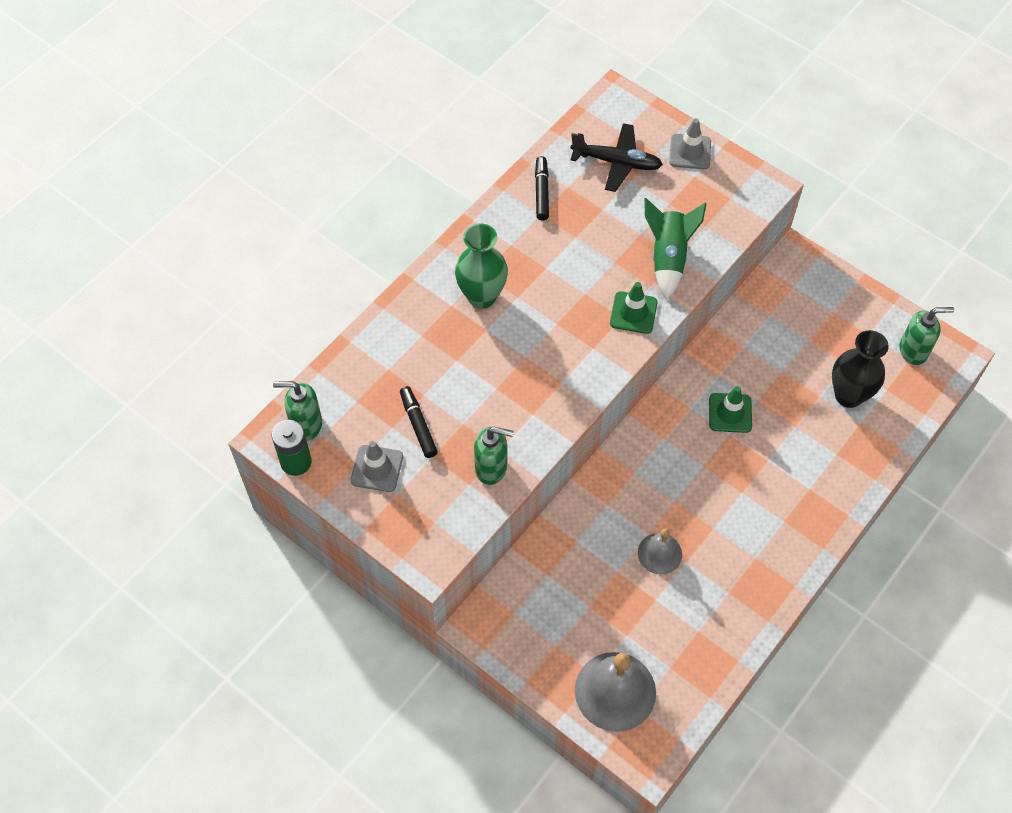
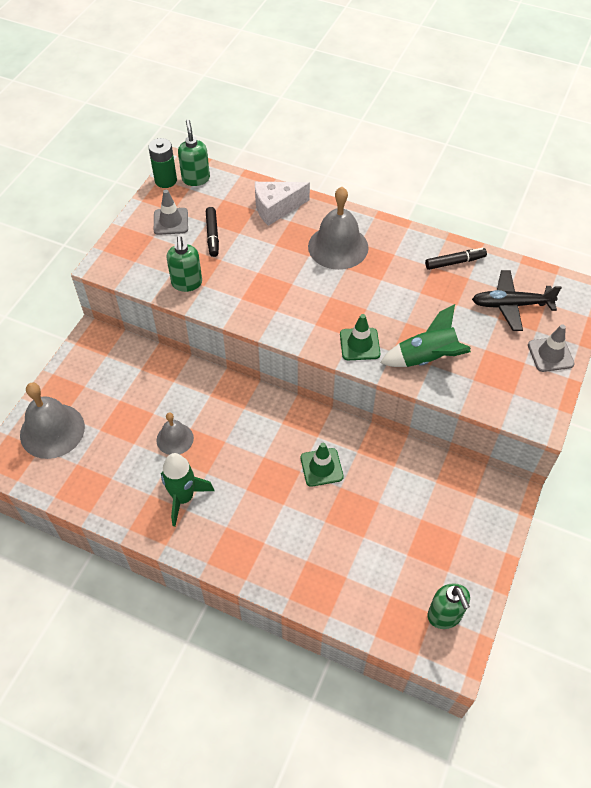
camera: 75 degrees right, 5 degrees down
black marker [400,386,438,458] -> black marker turned 120 degrees clockwise [206,207,219,257]
green vase [455,223,508,309] -> grey bell [308,187,368,270]
black plane [570,123,663,192] -> black plane turned 90 degrees clockwise [472,270,562,331]
black vase [832,330,889,408] -> none
none -> green rocket [161,453,214,527]
none -> white cheese [255,182,310,226]

